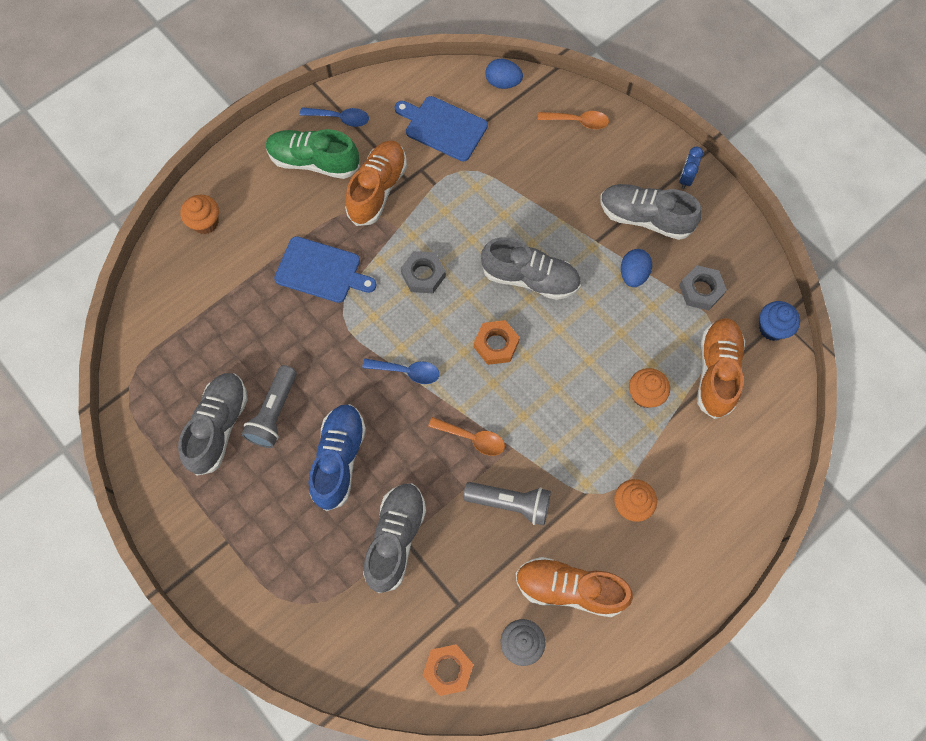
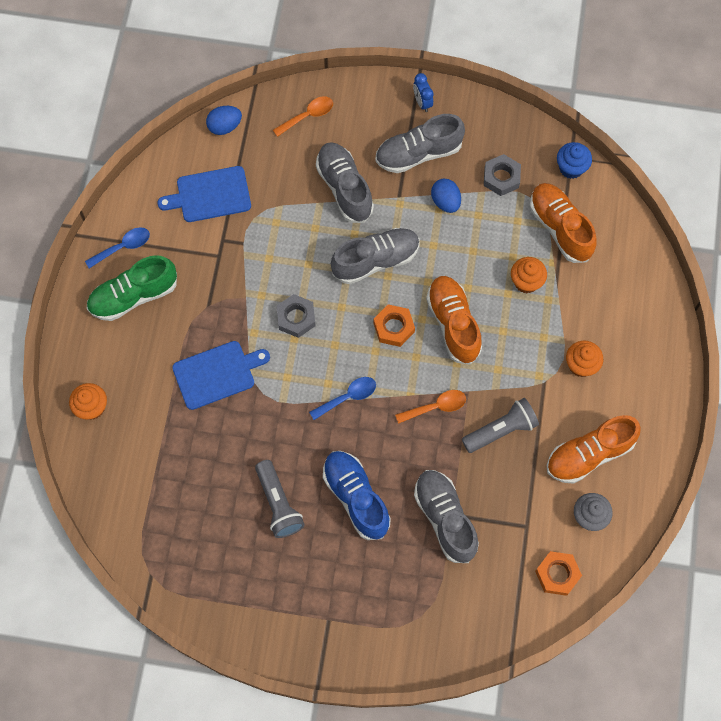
camera: 40 degrees left, 0 degrees up
grey shoe [178,373,248,476] -> grey shoe moved to [316,142,374,223]
orange shoe [345,140,407,226] -> orange shoe moved to [426,276,482,365]

